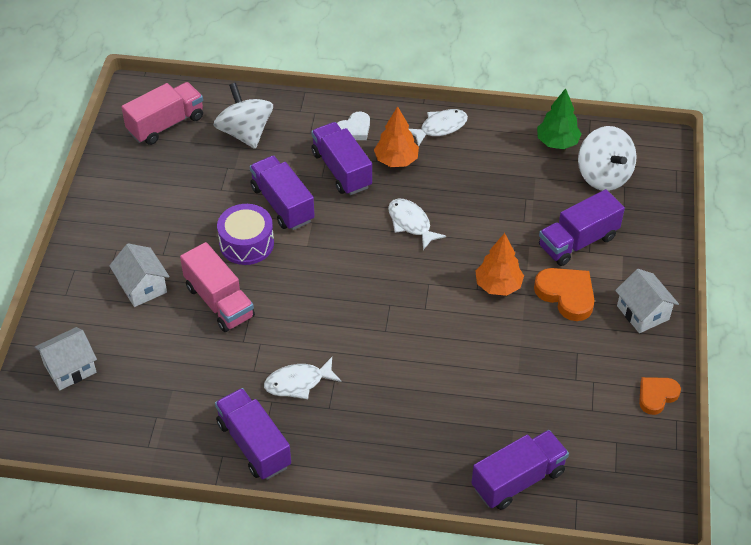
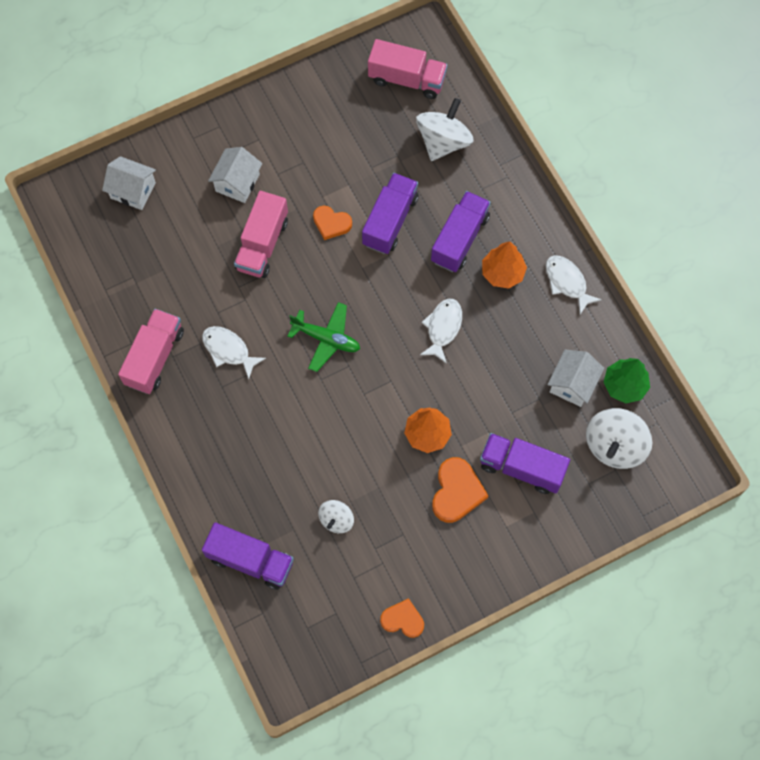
camera: 55 degrees right, 20 degrees up
purple truck [215,388,291,480] -> pink truck [118,309,184,394]
purple drum [217,204,274,265] -> orange heart [313,205,352,240]
white heart [337,111,370,140] -> none
white fish [408,109,468,147] -> white fish turned 150 degrees counterclockwise [546,255,602,314]
white house [615,269,679,333] -> white house moved to [547,350,604,407]
none -> green plane [288,302,360,372]
none -> white spinning top [318,500,354,533]

